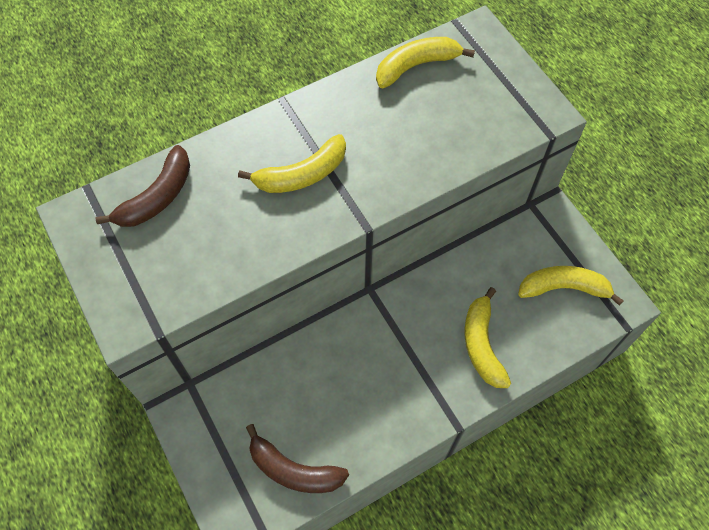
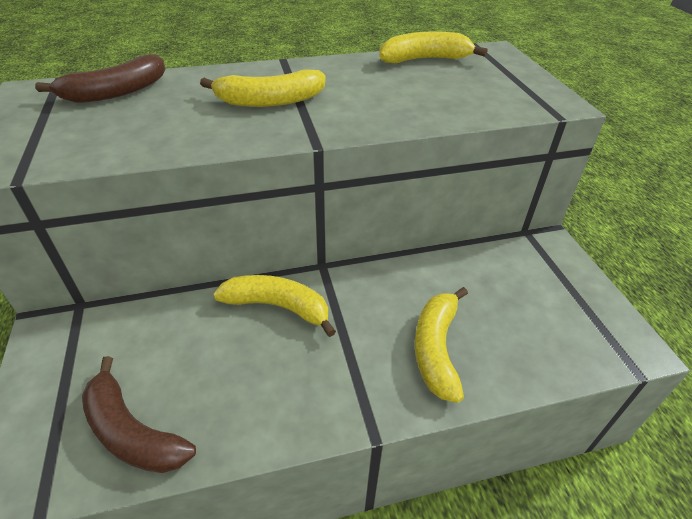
camera: 15 degrees right, 20 degrees down
yellow banana [518,266,624,306] -> yellow banana moved to [213,275,336,337]

